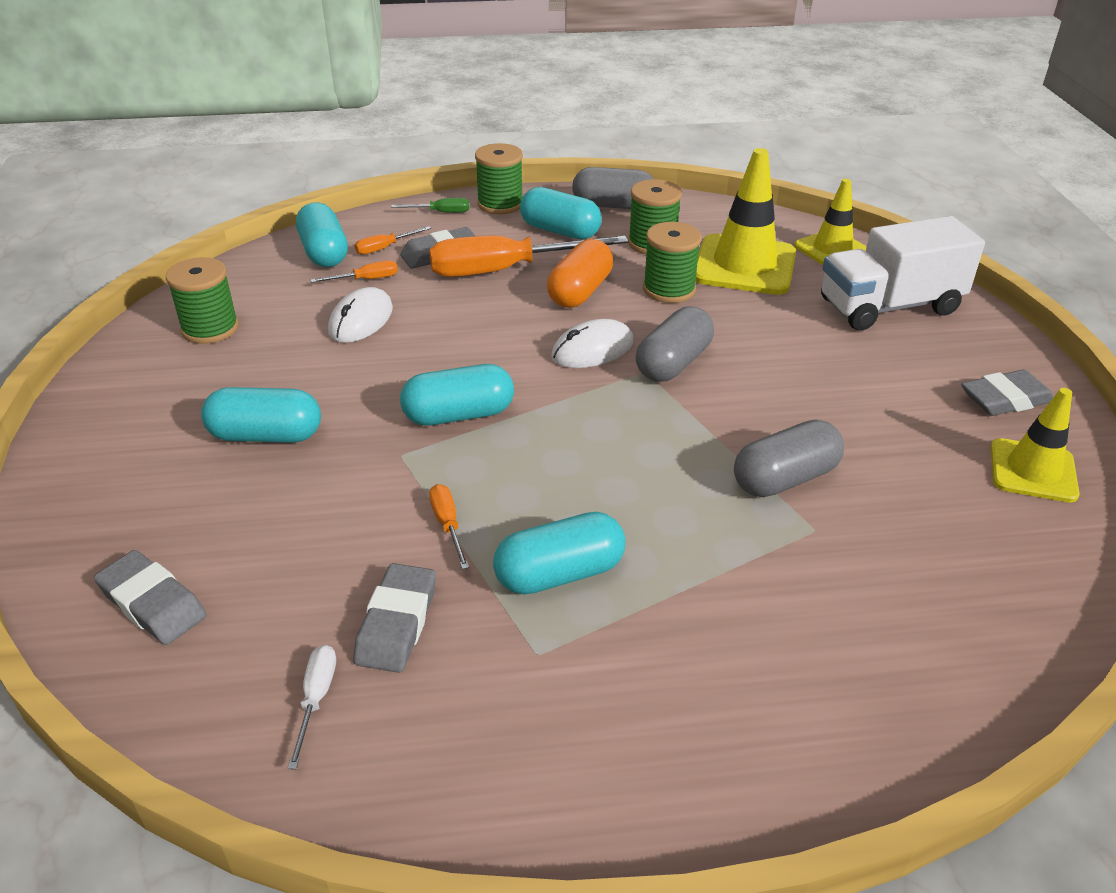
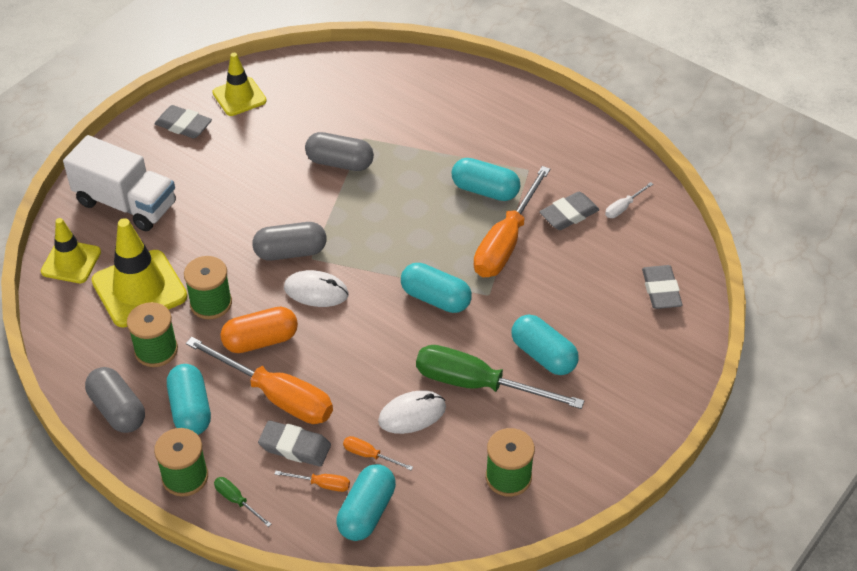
camera: 135 degrees left, 10 degrees up
orange screwdriver [429,484,469,569] -> orange screwdriver [474,166,550,277], size x2.36
none -> green screwdriver [416,345,584,409]

